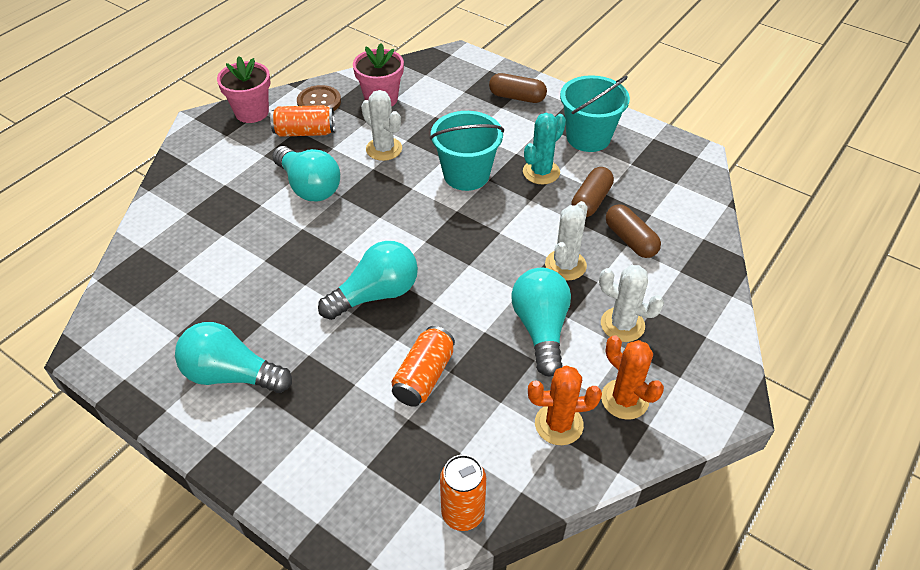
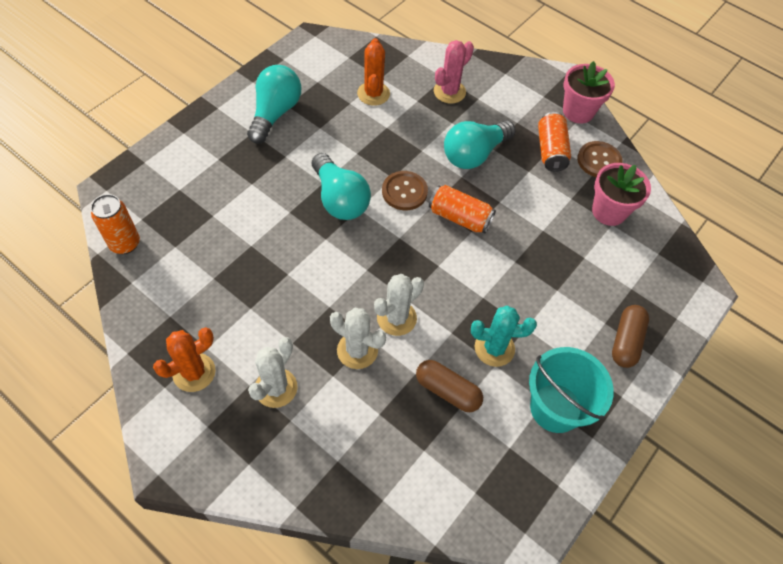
camera: 90 degrees right, 10 degrees up
white cactus [361,90,402,161] -> white cactus moved to [374,274,424,336]
orange can [391,326,455,407] -> orange can moved to [429,185,496,234]
turquoise bucket [430,111,504,191] -> none
turquoise light bulb [511,268,571,377] -> none
turquoise cactus [523,113,566,184] -> turquoise cactus turned 45 degrees counterclockwise [471,306,537,367]
orange cactus [528,365,602,445] -> orange cactus moved to [357,38,390,106]
brown capsule [606,204,661,258] -> none
none -> brown button [382,171,428,210]
none -> pink cactus [434,40,474,104]

